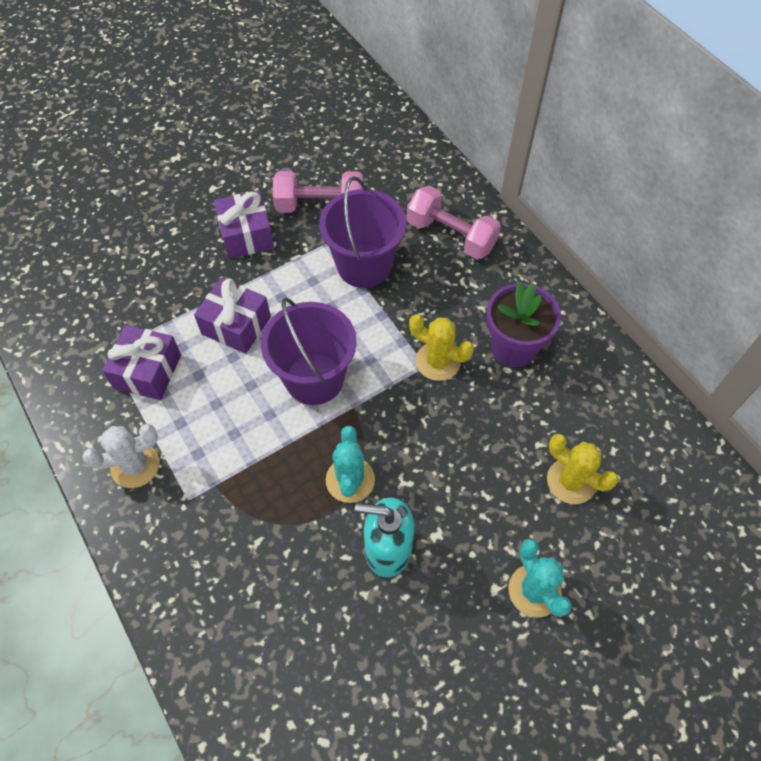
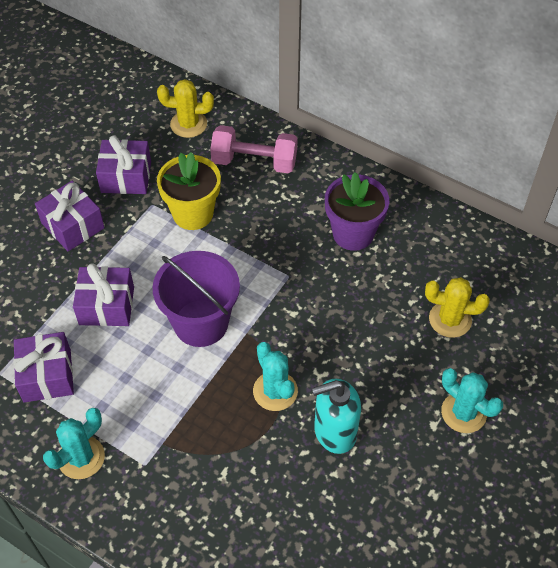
camera: 25 degrees left, 5 degrees down
white cactus [82,424,160,488] -> turquoise cactus [43,408,105,479]
pink dumbbell [273,171,363,213] -> purple gift [96,135,151,194]
purple bucket [319,176,406,288] -> yellow flower pot [157,152,221,230]
yellow cactus [409,314,474,381] -> yellow cactus moved to [157,79,214,138]

